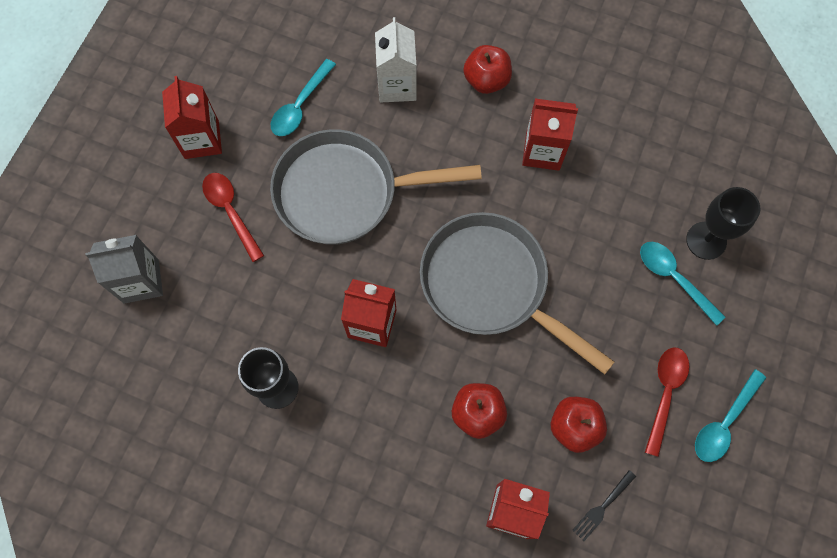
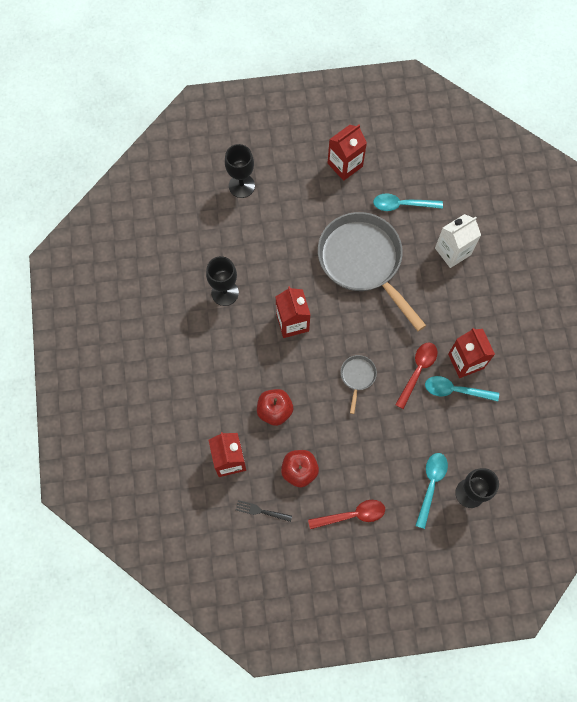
camera: 60 degrees right, 0 degrees up
grey carton [85,235,163,304] -> black goblet [225,144,255,198]
red spoon [202,173,264,262] -> red spoon moved to [395,342,438,409]
grey pan [420,212,614,374] -> grey pan [341,355,377,414], size x0.41
red apple [463,45,512,94] -> none
turquoise spoon [695,369,766,462] -> turquoise spoon moved to [425,376,499,401]

